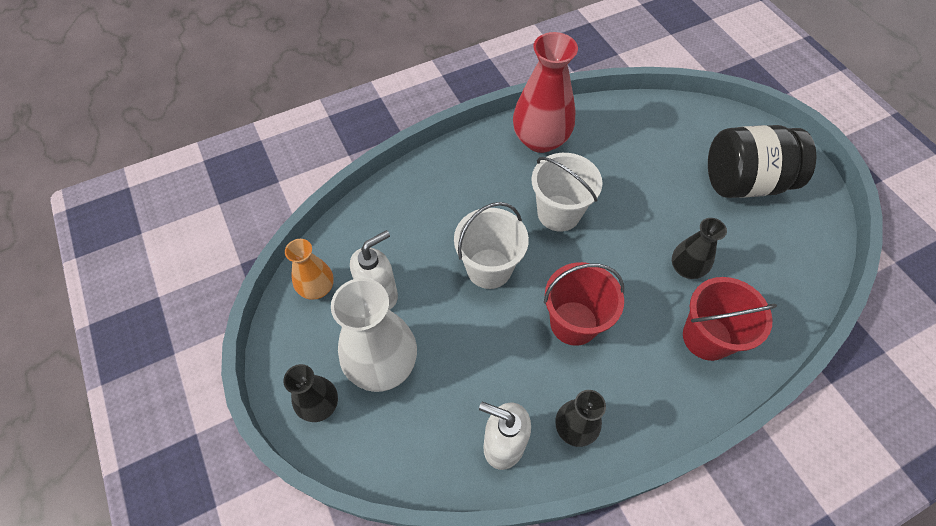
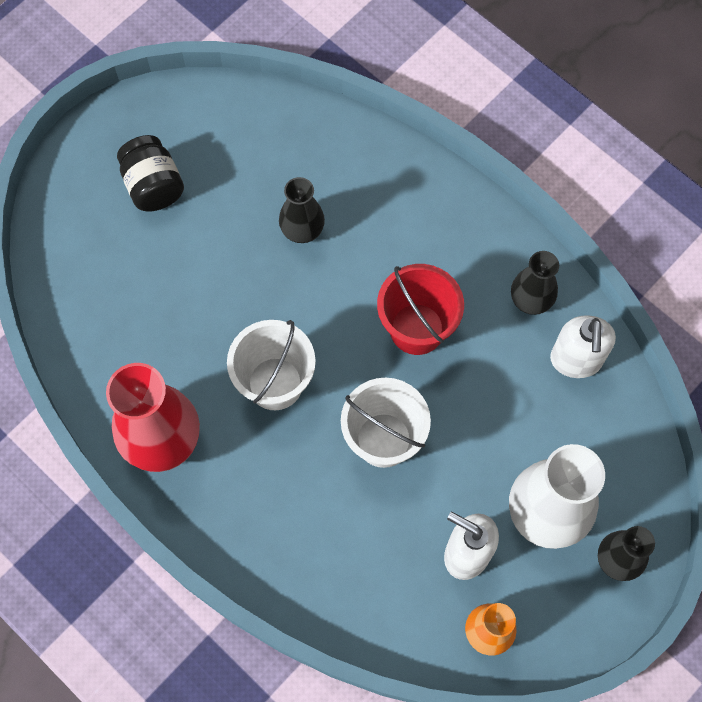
camera: 110 degrees left, 10 degrees up
red bucket [683,277,777,361] -> none
black jar [708,125,816,198] -> black jar [117,135,184,212], size x0.63

